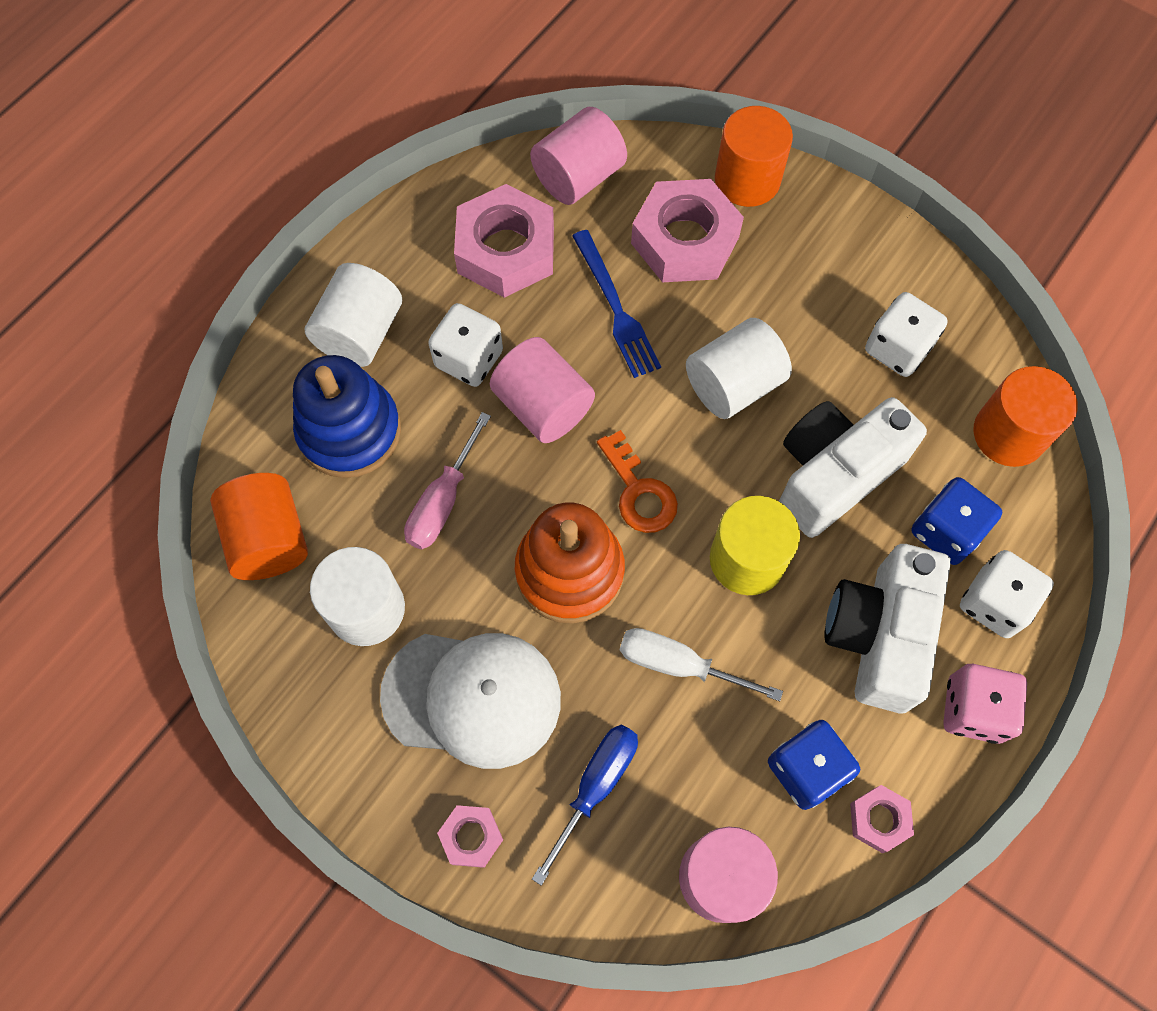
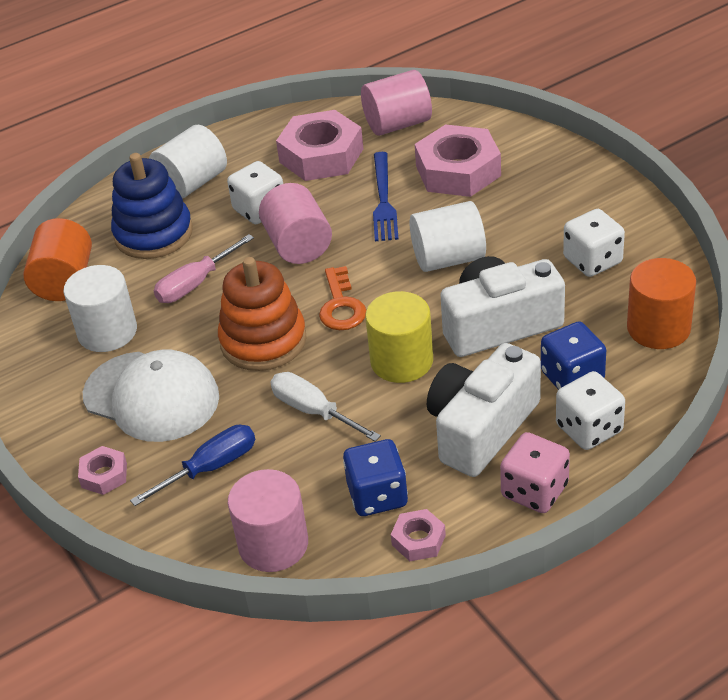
camera: 25 degrees right, 25 degrees down
orange cylinder [715,106,793,207] -> none

